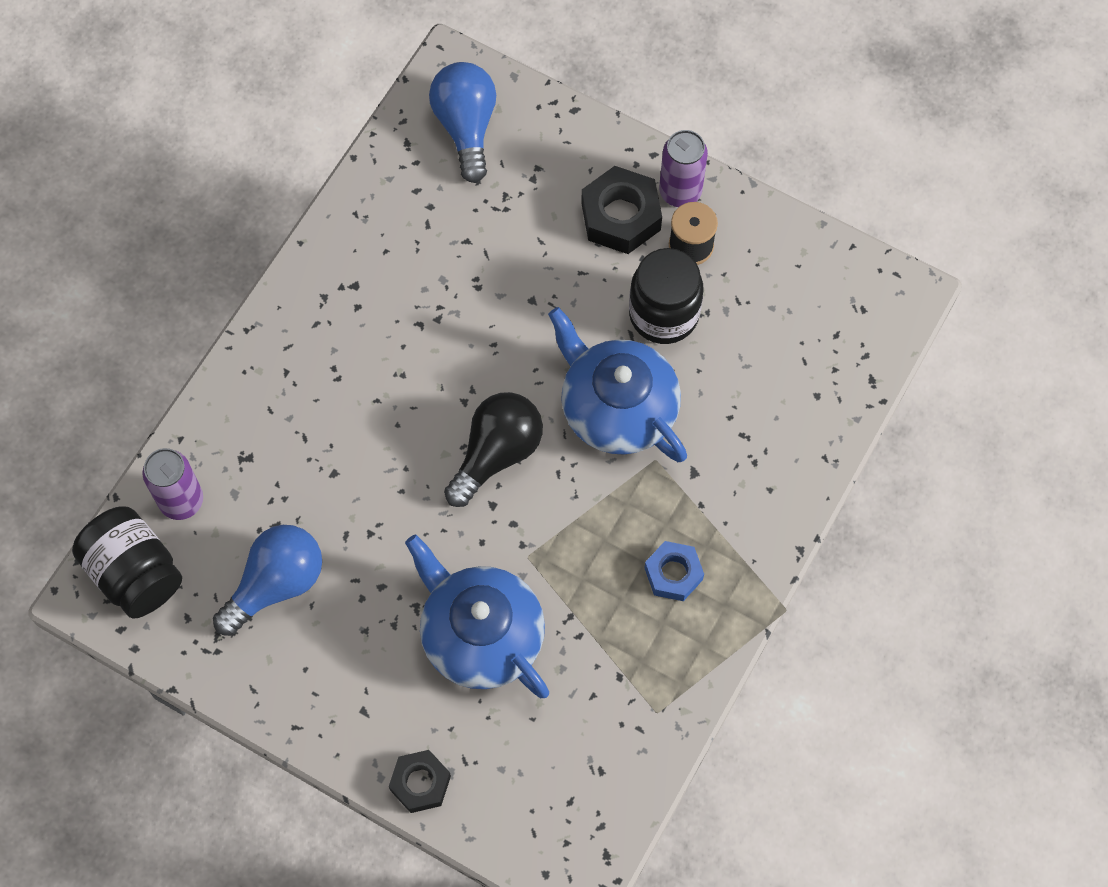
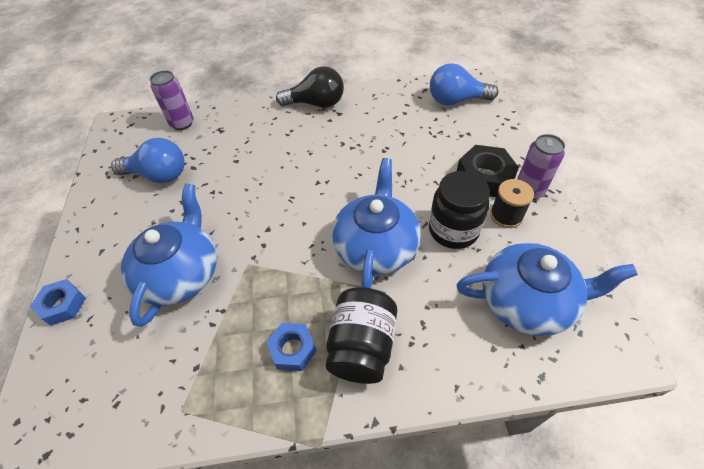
camera: 55 degrees right, 15 degrees down
black jar [72,506,182,619] -> black jar moved to [326,287,397,384]
black nut [389,750,451,813] -> blue nut [30,279,86,326]
blue light bulb [429,62,496,183] -> blue light bulb turned 135 degrees counterclockwise [430,63,499,105]
black light bulb [444,392,543,507] -> black light bulb moved to [276,66,344,108]
none -> blue teapot [457,243,638,336]

